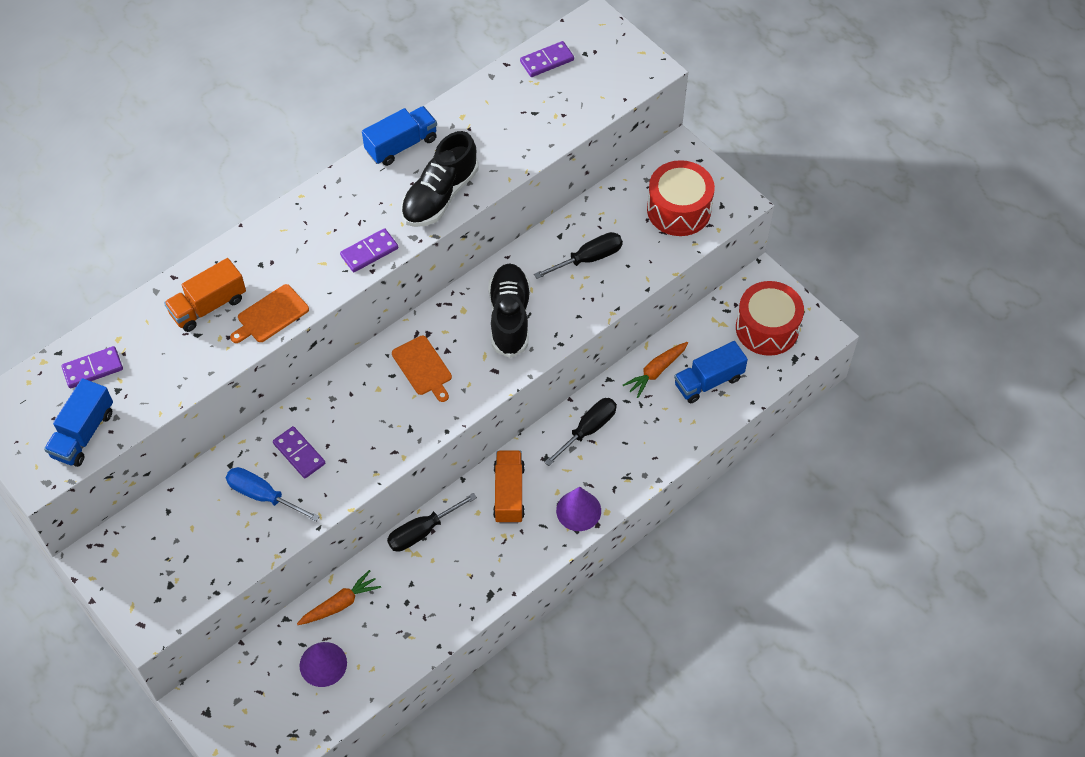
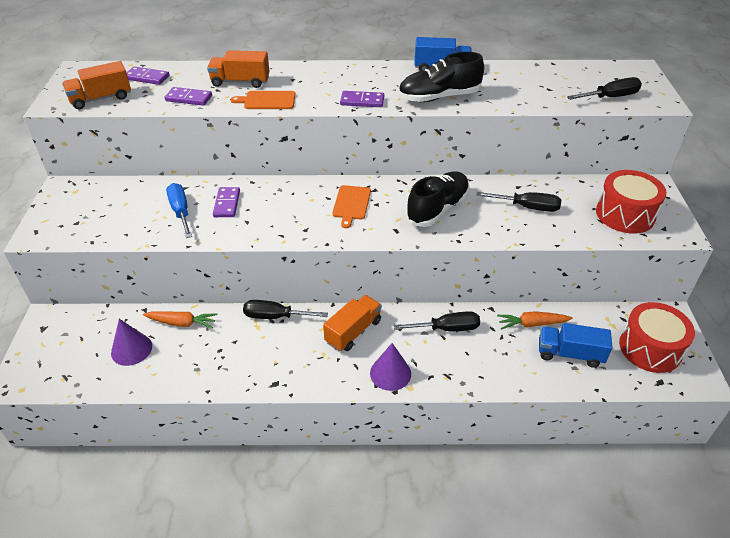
camera: 40 degrees right, 15 degrees down
blue truck [44,378,113,467] -> orange truck [62,61,131,109]
purple domino [520,41,574,77] -> purple domino moved to [165,87,212,106]
none -> black screwdriver [567,77,642,100]

